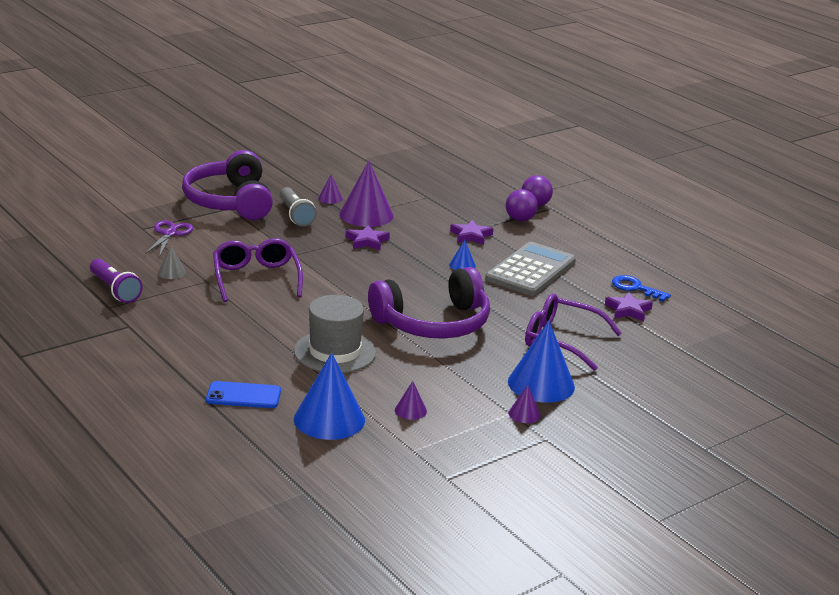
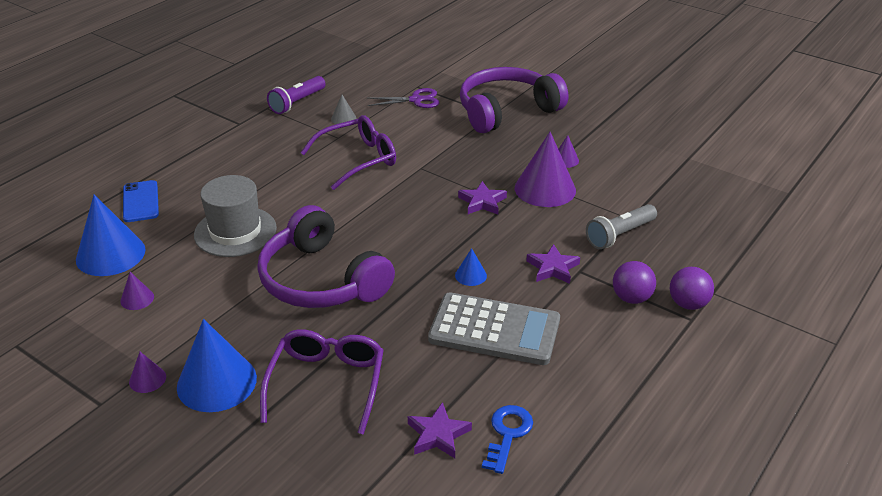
camera: 75 degrees right, 10 degrees up
grey flashlight [280,187,317,227] -> grey flashlight moved to [586,204,657,249]

